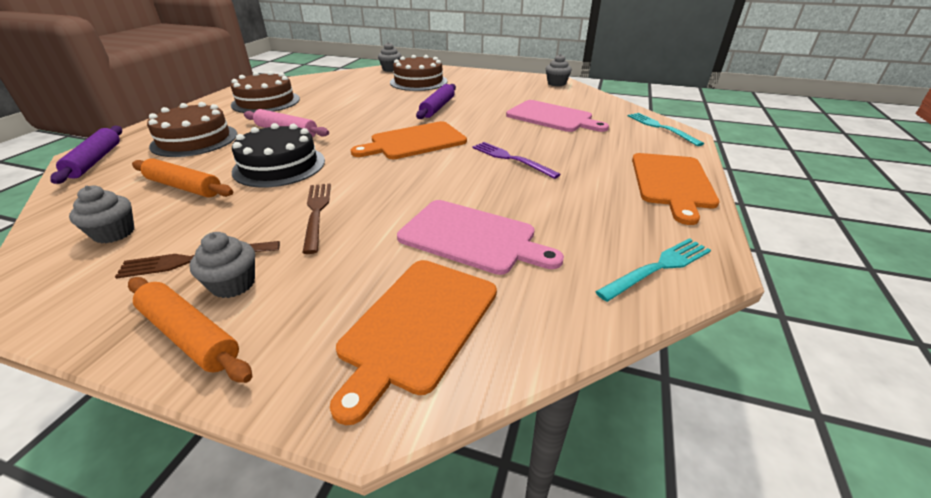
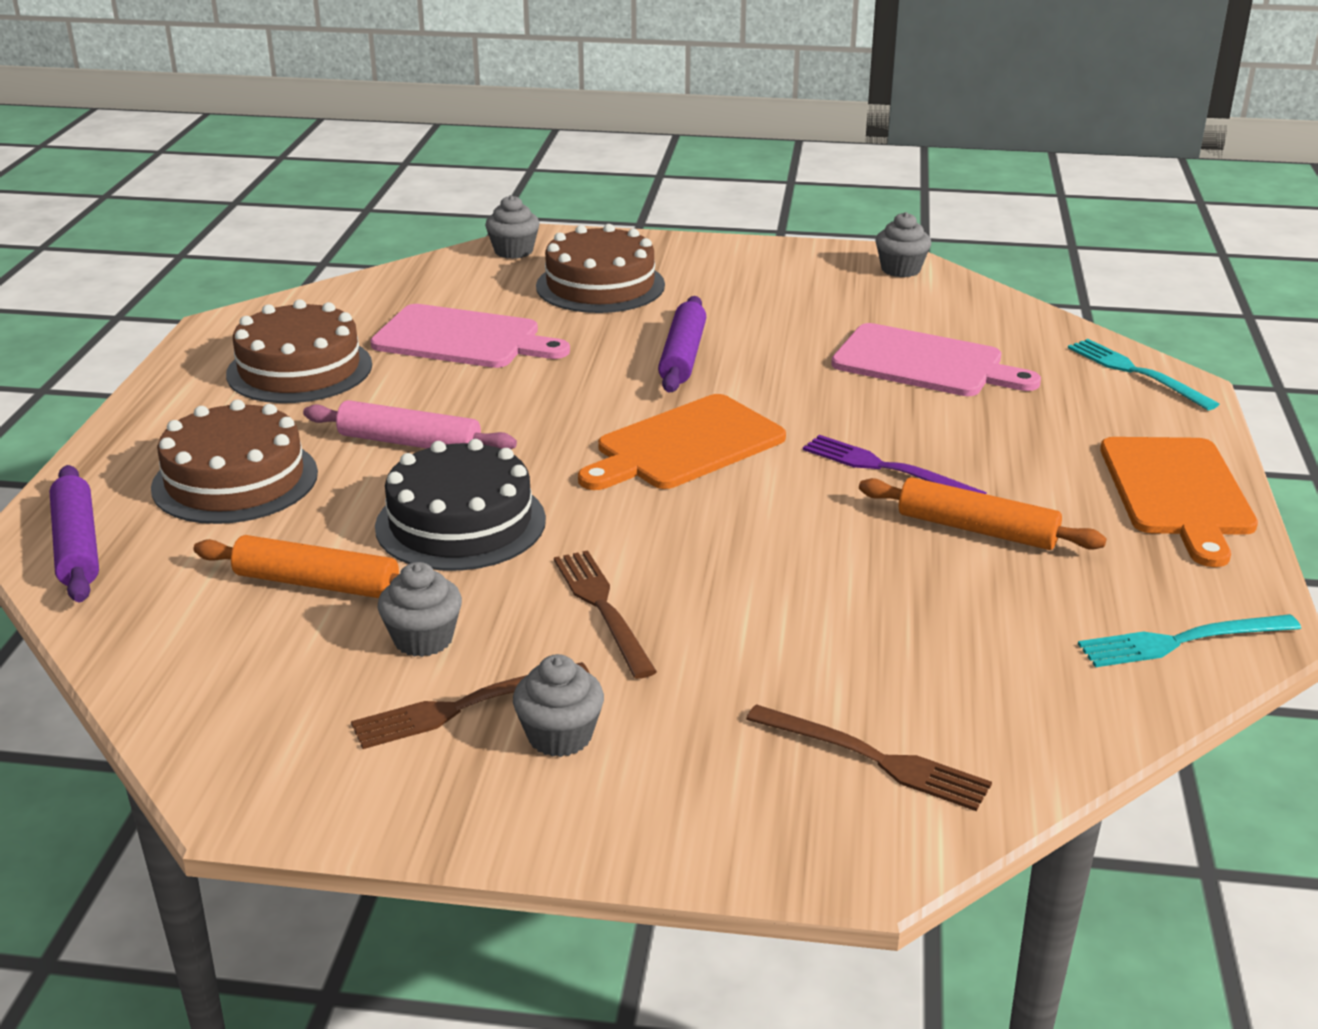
camera: 10 degrees left, 5 degrees down
grey cupcake [69,185,135,244] -> grey cupcake moved to [378,562,462,657]
orange rolling pin [128,277,252,383] -> orange rolling pin moved to [859,477,1107,550]
orange cutting board [330,260,497,425] -> brown fork [746,704,992,811]
pink cutting board [397,200,564,275] -> pink cutting board moved to [370,304,570,368]
turquoise fork [595,238,711,302] -> turquoise fork turned 150 degrees counterclockwise [1078,614,1301,667]

